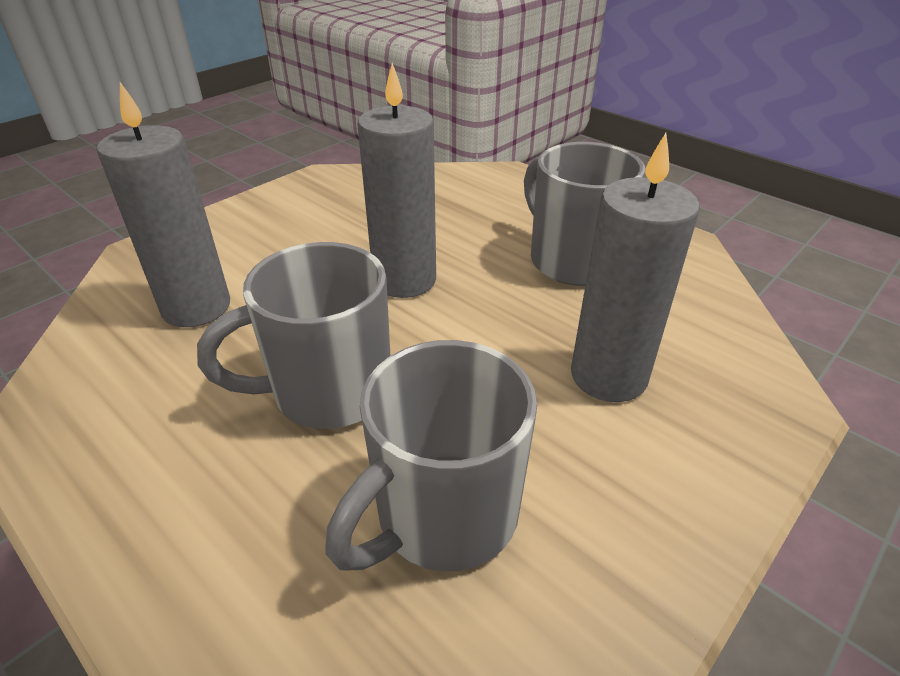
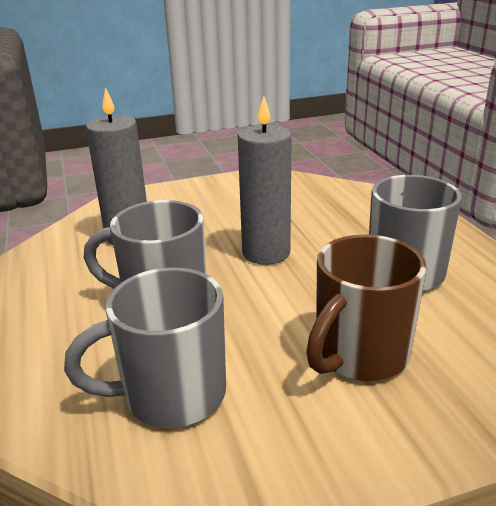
camera: 30 degrees right, 10 degrees down
grey candle [571,133,700,402] -> brown mug [306,235,427,381]

